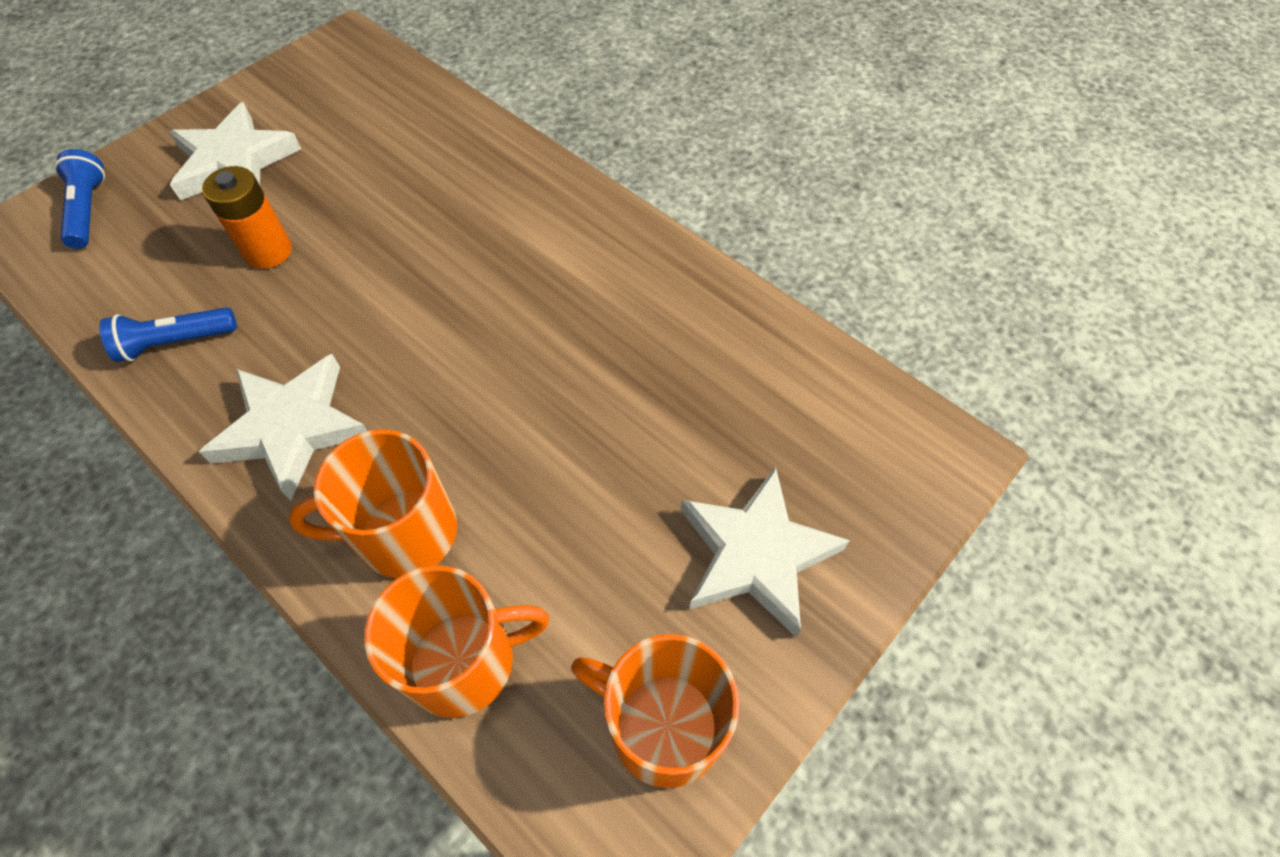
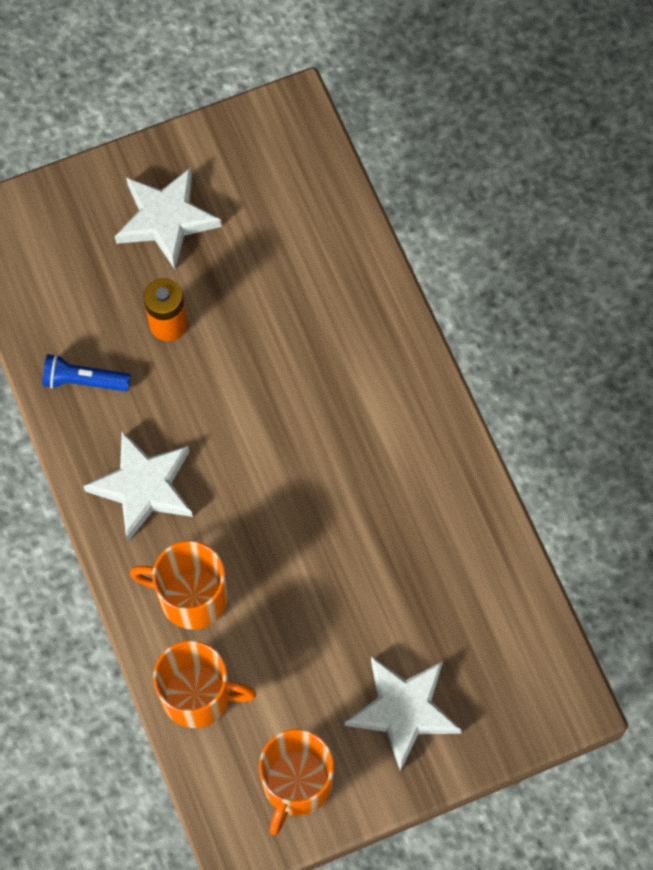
camera: 25 degrees right, 10 degrees up
blue flashlight [54,149,105,249] -> none
orange mug [571,634,739,788] -> orange mug turned 120 degrees counterclockwise [259,729,334,835]

